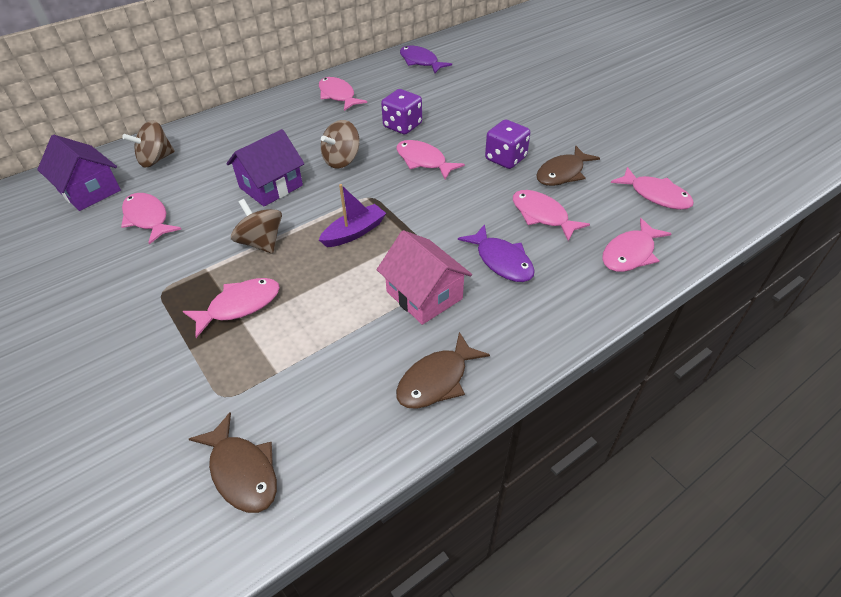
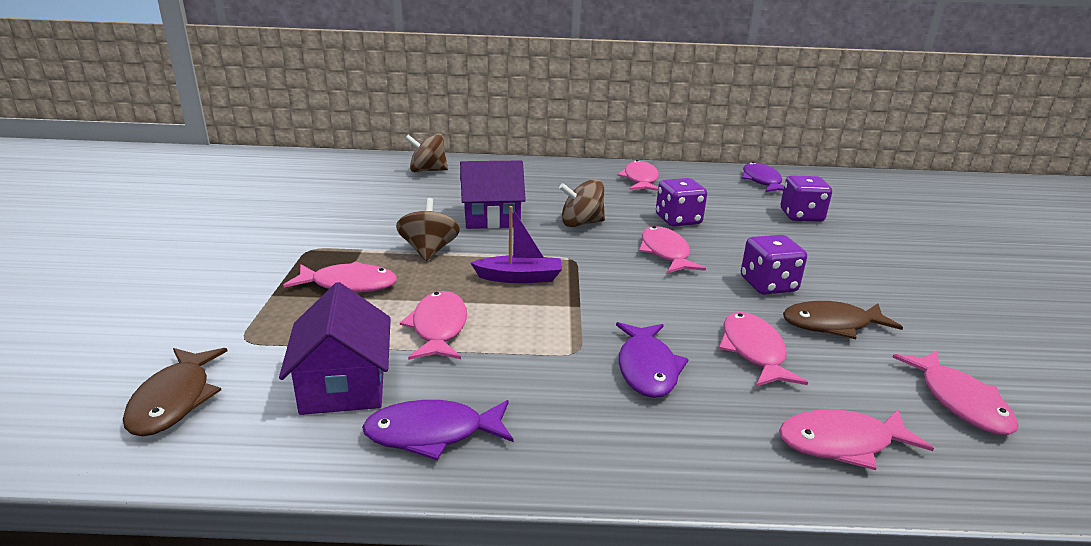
camera: 35 degrees right, 20 degrees down
purple house [37,135,121,211] -> purple house moved to [279,282,391,415]
pink fish [121,193,181,245] -> pink fish moved to [400,291,467,360]
pink house [377,230,472,325] -> none
brown fish [396,332,490,409] -> purple fish [362,400,514,460]
none -> purple dice [781,175,832,222]

